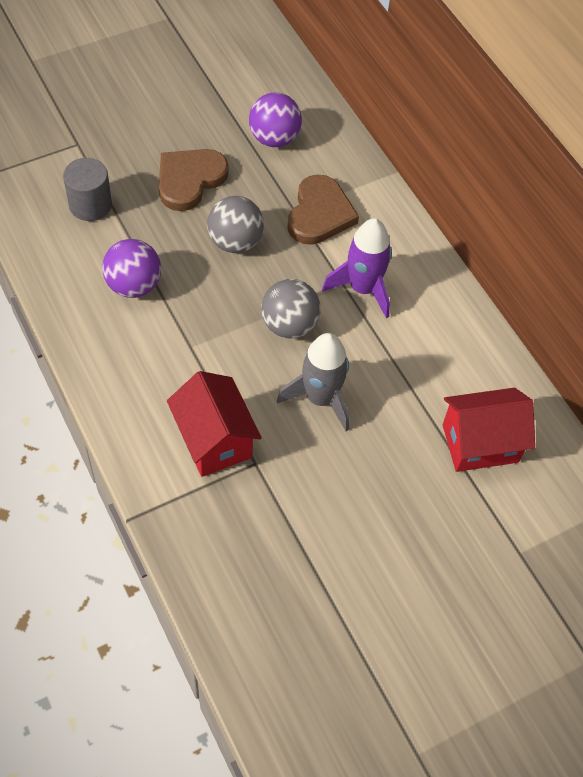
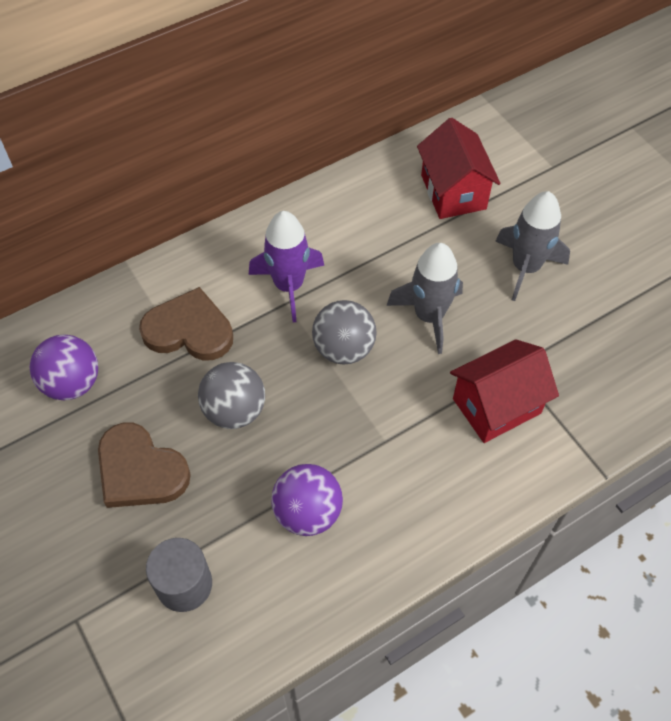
camera: 90 degrees left, 0 degrees up
none -> grey rocket [495,191,570,301]

